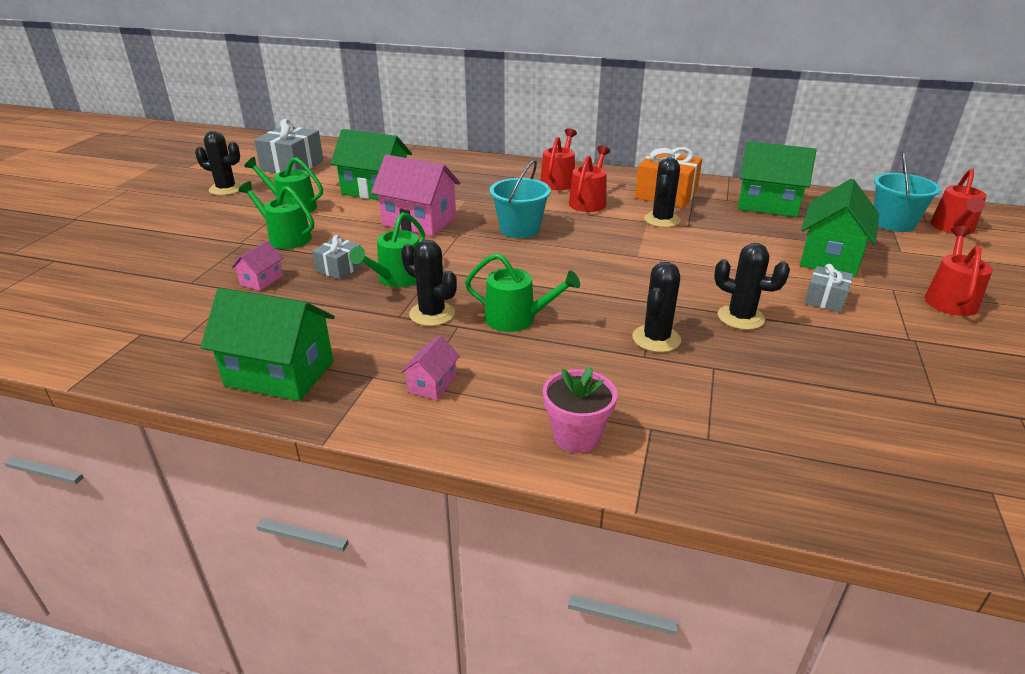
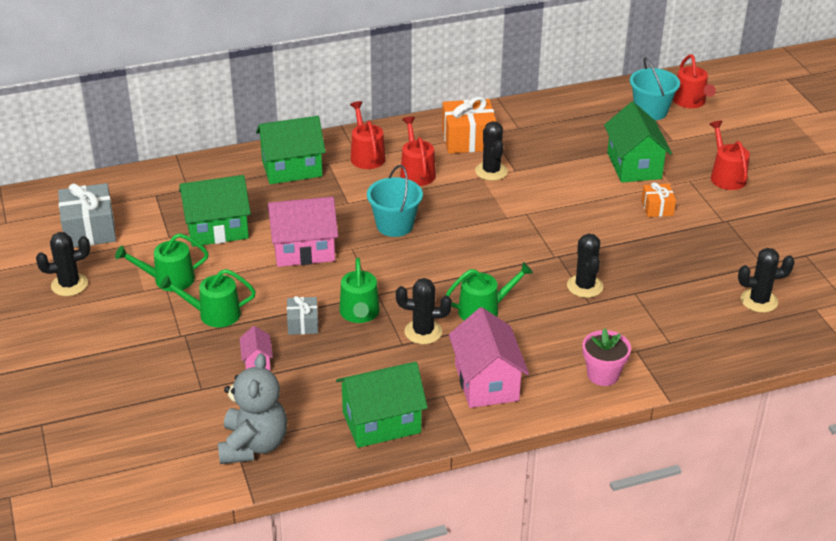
camera: 35 degrees left, 5 degrees up
pink house [401,335,460,400] -> pink house [449,307,529,408], size x2.07
black cactus [714,243,790,330] -> black cactus moved to [738,248,795,313]
green house [738,141,817,217] -> green house moved to [256,116,326,184]
grey gift [804,264,853,313] -> orange gift [641,182,676,217]
none -> grey teddy bear [218,353,287,464]

